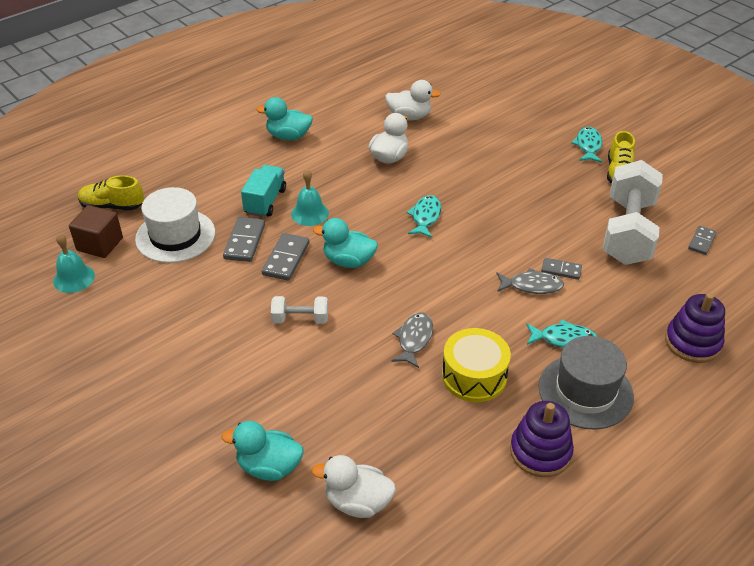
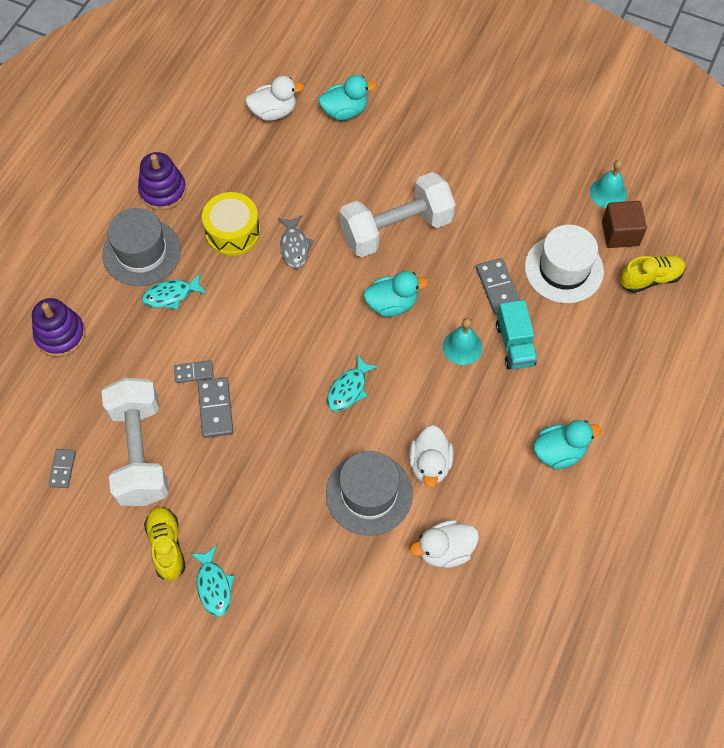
camera: 155 degrees right, 20 degrees up
grey domino [262,233,309,281] -> grey domino moved to [198,377,233,438]
white dumbbell [271,296,328,323] -> white dumbbell [340,172,456,257], size x2.18
turquoise fish [406,195,441,238] -> turquoise fish turned 45 degrees clockwise [327,354,379,411]
grey fish [496,268,564,294] -> none
none -> grey hat [326,451,413,536]

